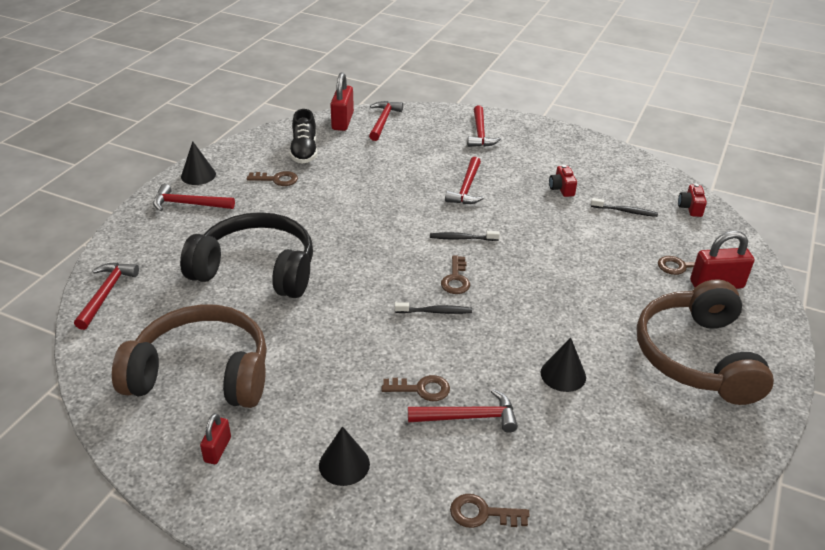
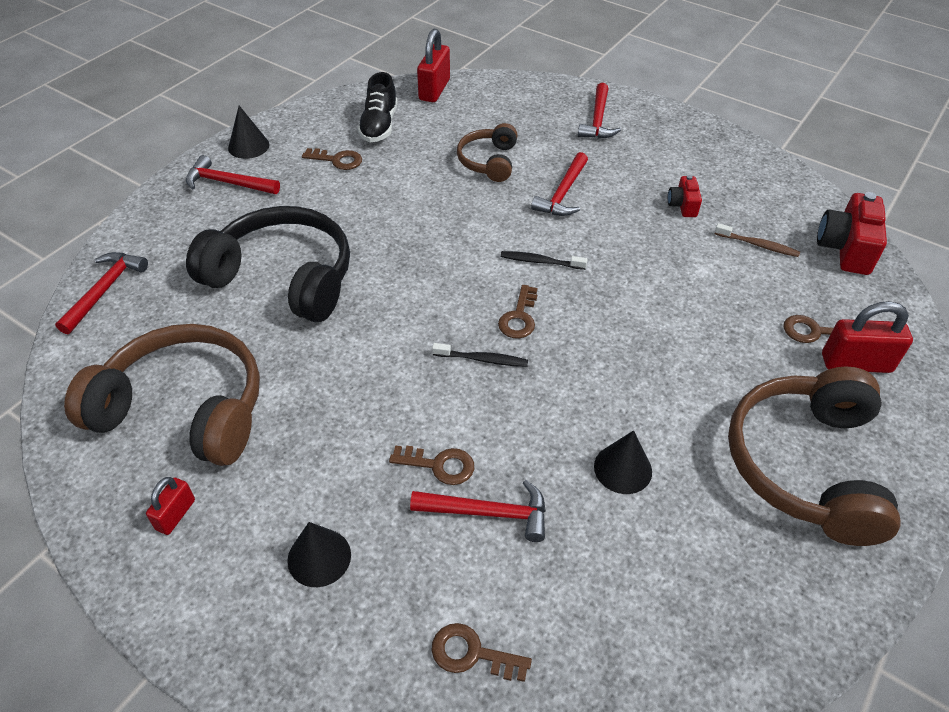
camera: 10 degrees right, 10 degrees up
red hammer [369,101,403,141] -> none
black toothbrush [591,198,658,217] -> brown toothbrush [715,223,800,257]
red camera [678,184,707,217] -> red camera [817,192,887,275], size x1.82
none -> brown headphones [457,123,518,182]

